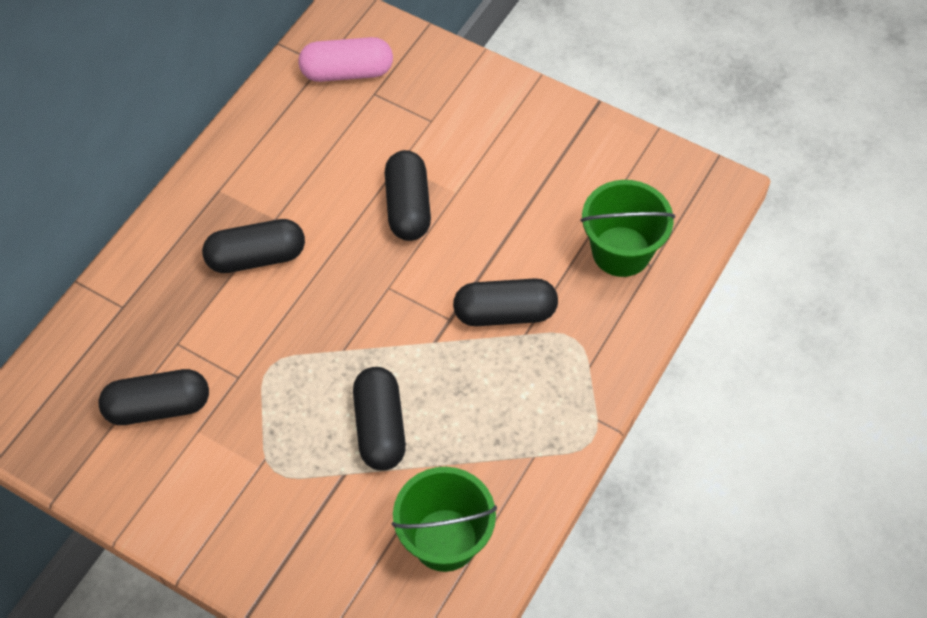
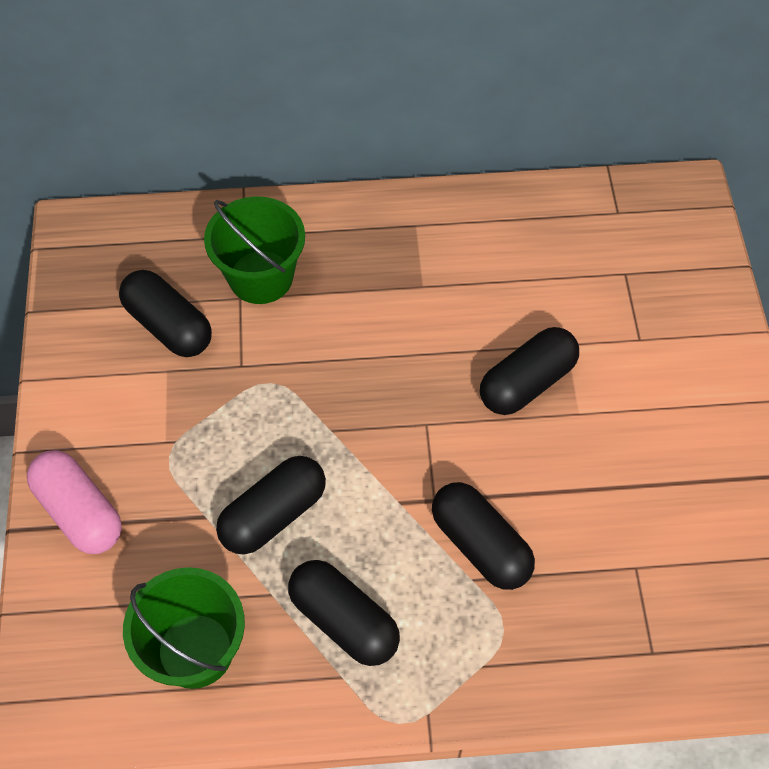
camera: 55 degrees right, 0 degrees up
black capsule [202,219,305,273] -> black capsule moved to [288,560,400,666]
pink capsule [298,37,393,82] -> pink capsule moved to [27,450,122,554]
green bucket [580,180,675,277] -> green bucket moved to [204,196,305,304]

